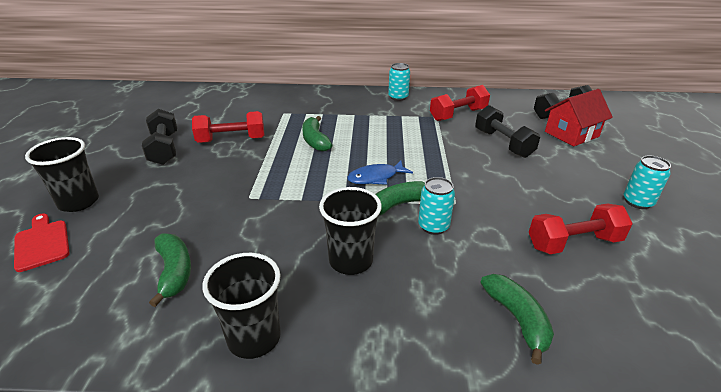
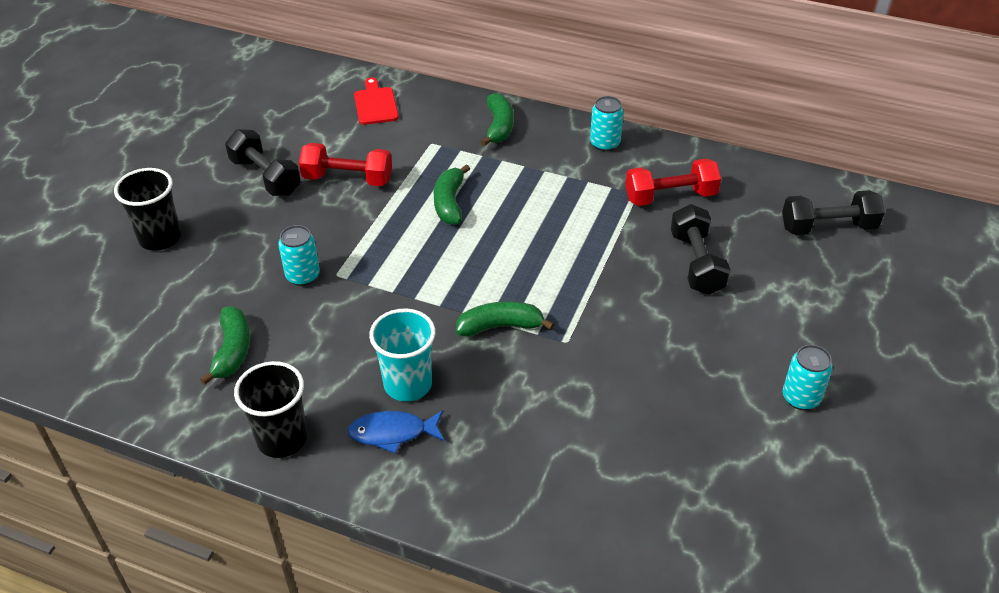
camera: 20 degrees right, 10 degrees up
red cutting board [14,213,70,272] -> red cutting board moved to [354,78,399,125]
black dumbbell [142,109,177,165] -> black dumbbell turned 45 degrees counterclockwise [225,129,301,196]
black cup [319,187,382,275] -> turquoise cup [369,308,436,401]
blue fish [347,160,413,185] -> blue fish moved to [347,410,444,454]
turquoise can [418,177,455,235] -> turquoise can moved to [278,225,320,286]
green banana [480,274,554,365] -> green banana moved to [481,93,514,146]
red dumbbell [529,204,633,254] -> none
red house [545,89,613,146] -> none

